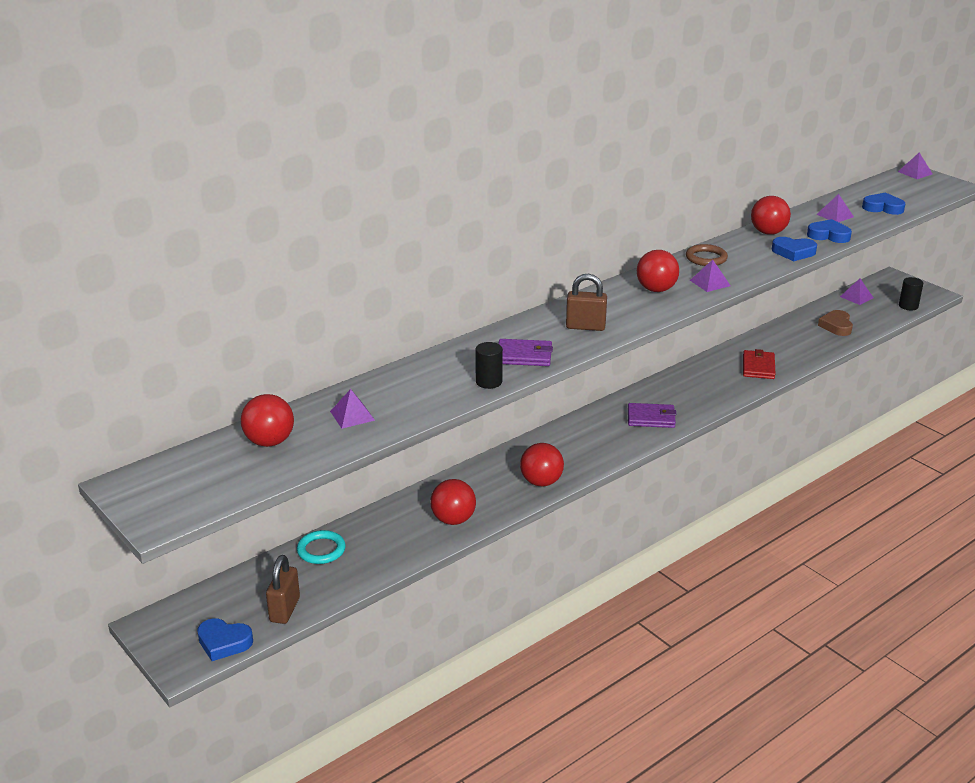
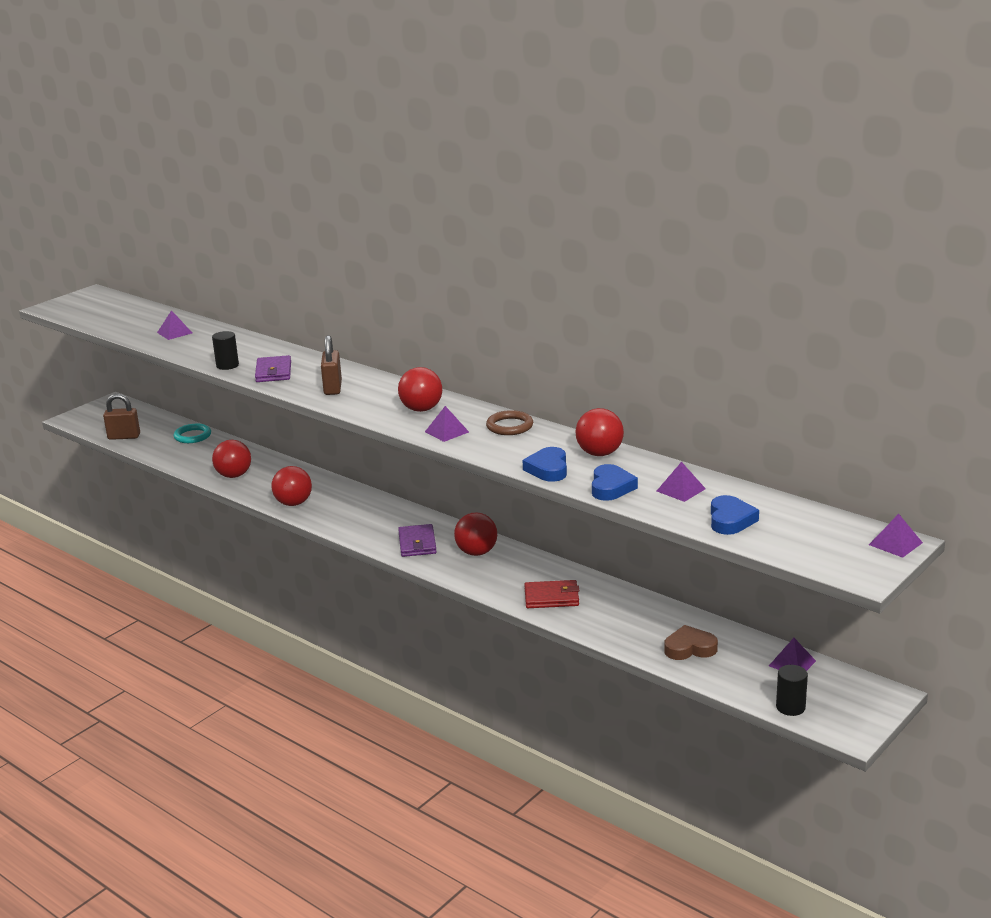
camera: 80 degrees right, 5 degrees down
blue heart [197,618,253,661] -> none
red ball [241,394,294,447] -> red ball moved to [454,512,497,556]

